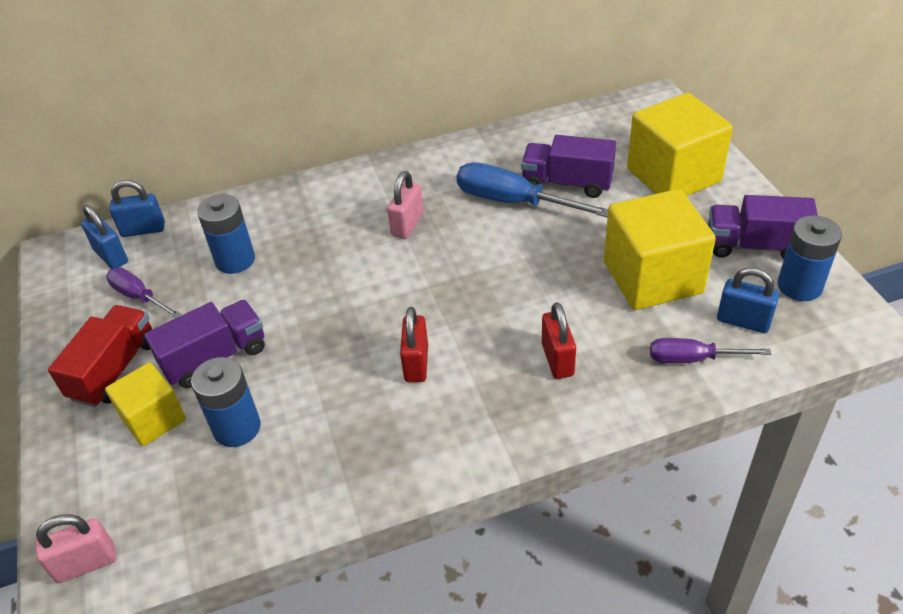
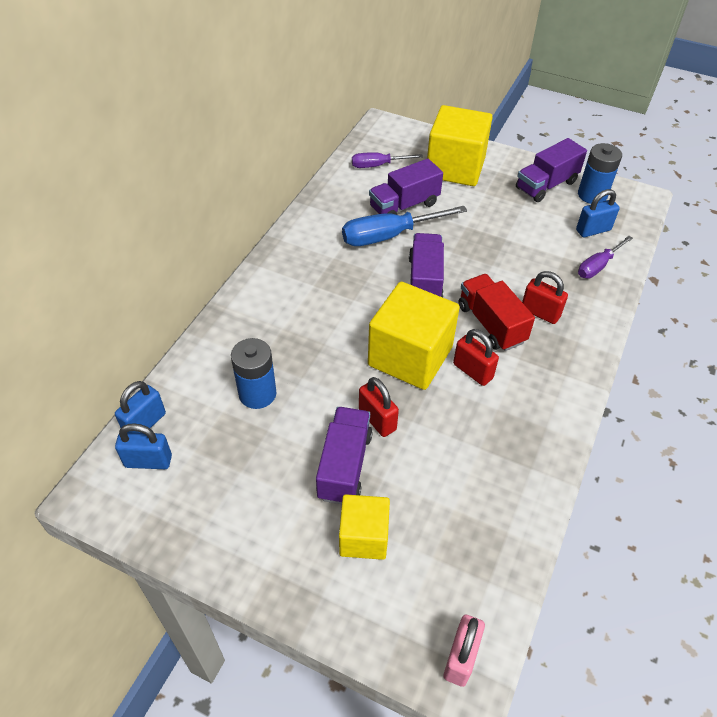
camera: 50 degrees left, 5 degrees up
red truck [48,305,152,407] -> red truck moved to [459,274,535,351]
purple screwdriver [106,268,181,318] -> purple screwdriver moved to [352,152,423,168]
blue battery [191,357,261,447] -> none
pink padlock [387,171,424,239] -> none
yellow cube [604,189,716,310] -> yellow cube moved to [368,282,460,390]
none -> red padlock [359,377,399,437]
none -> purple truck [409,233,444,297]

